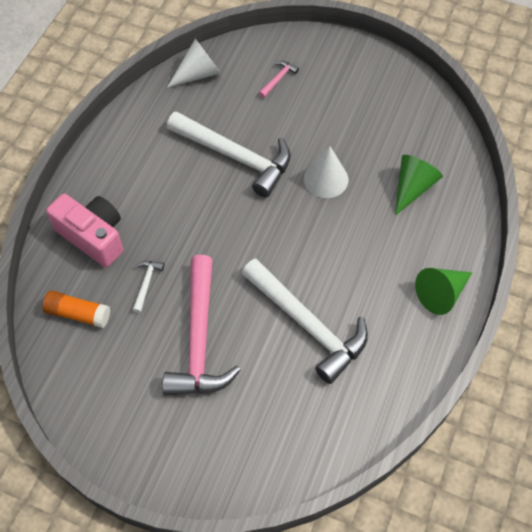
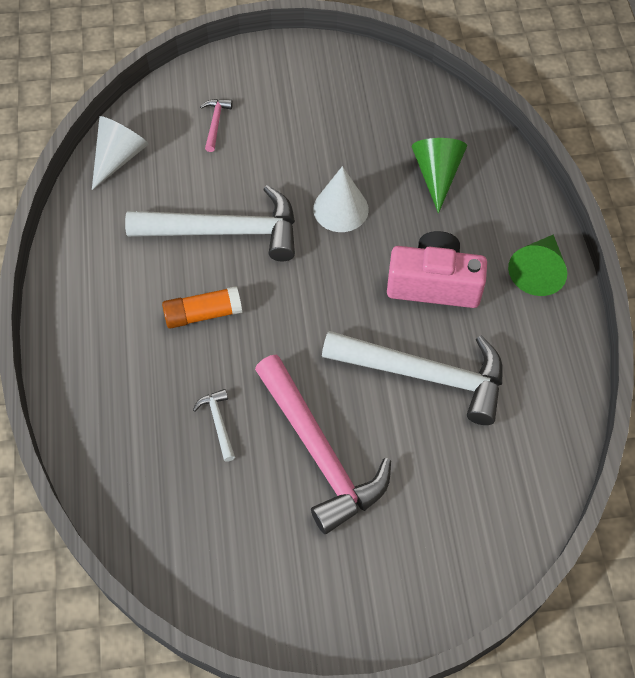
camera: 30 degrees left, 0 degrees up
orange glue stick [42,291,110,328] -> orange glue stick moved to [162,286,242,329]
pink camera [46,194,123,267] -> pink camera moved to [387,231,487,308]

